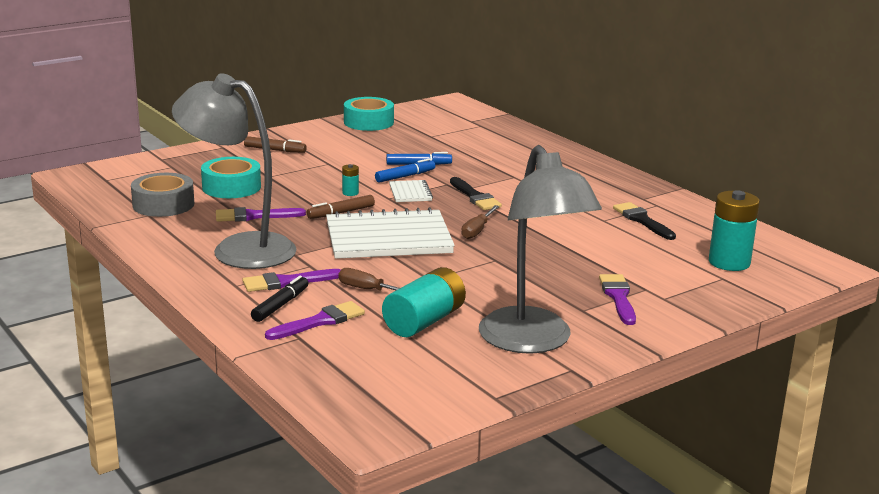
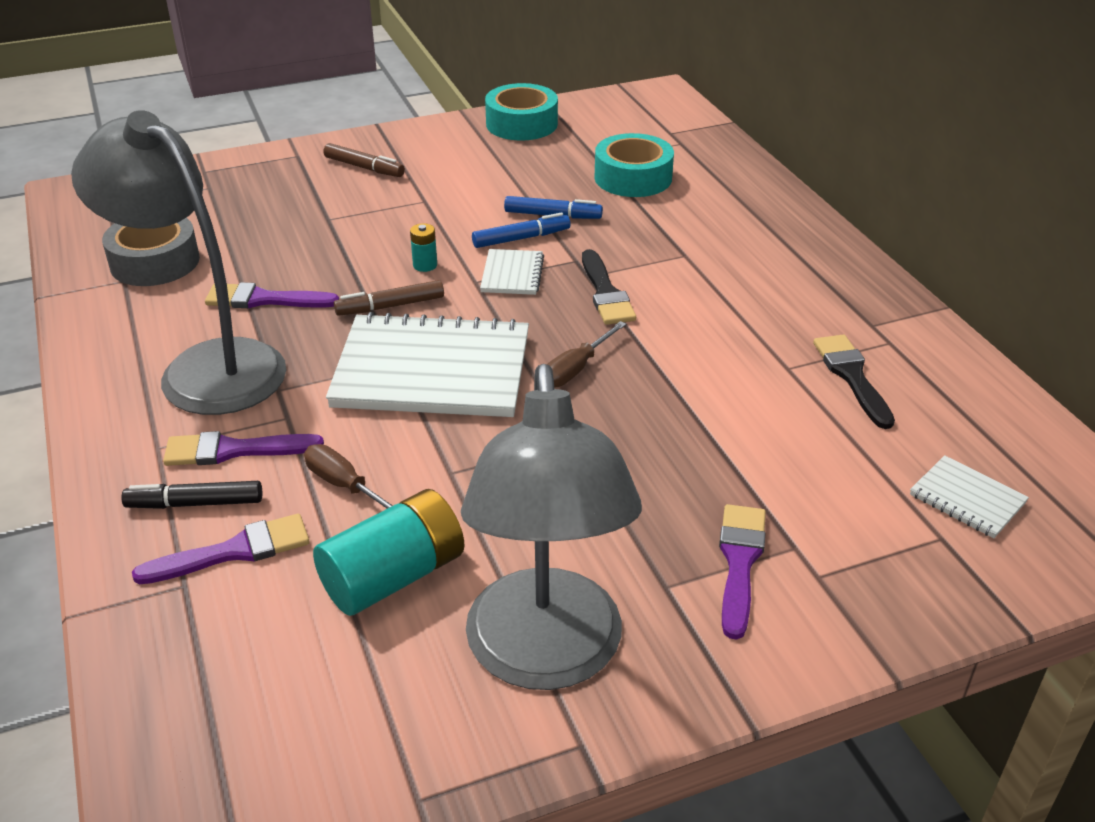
camera: 15 degrees right, 15 degrees up
turquoise tape [201,157,261,198] -> turquoise tape moved to [594,133,674,197]
black marker [251,276,308,322] -> black marker turned 135 degrees counterclockwise [121,481,262,509]
turquoise battery [709,190,760,271] -> white notebook [910,455,1029,538]

